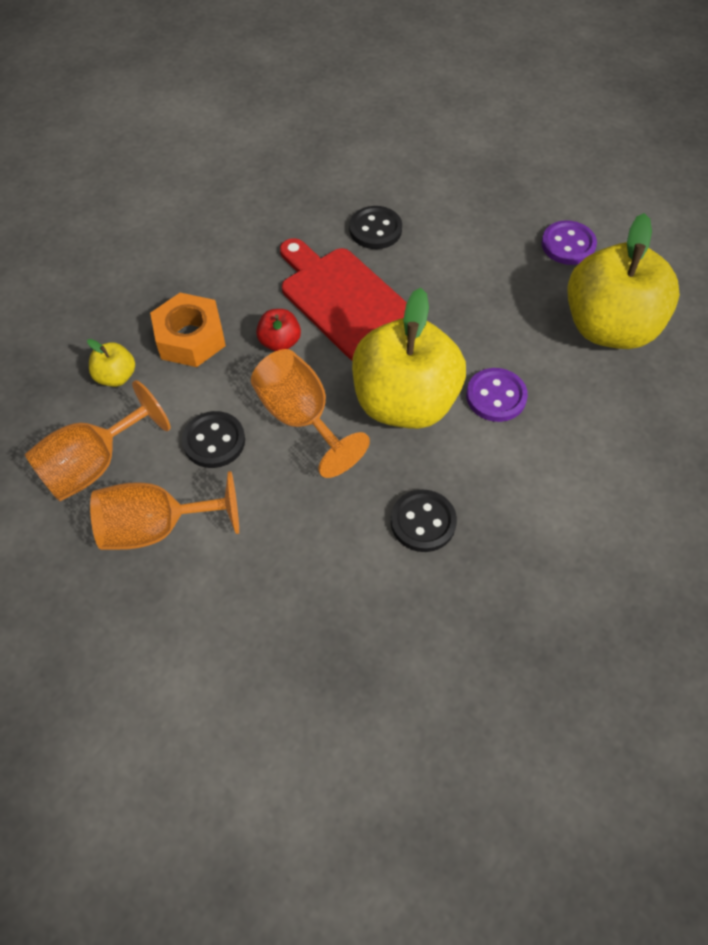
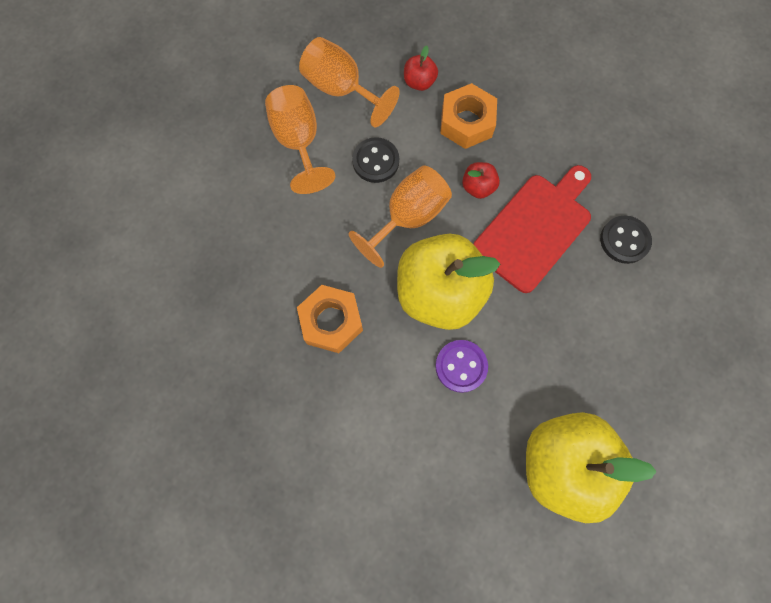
camera: 80 degrees right, 15 degrees up
yellow apple [87,339,135,387] -> red apple [404,46,438,91]
black button [391,490,457,552] -> orange nut [297,285,363,353]
purple button [541,220,597,265] -> none

